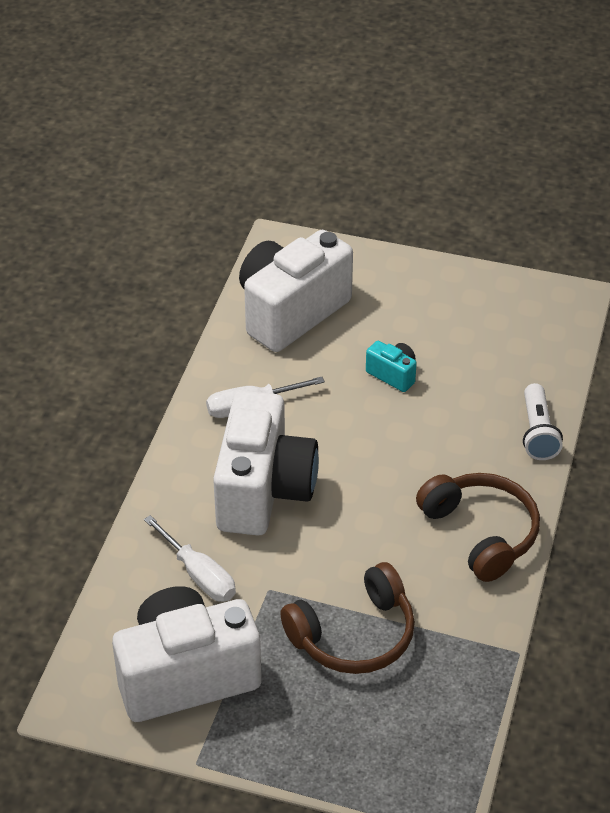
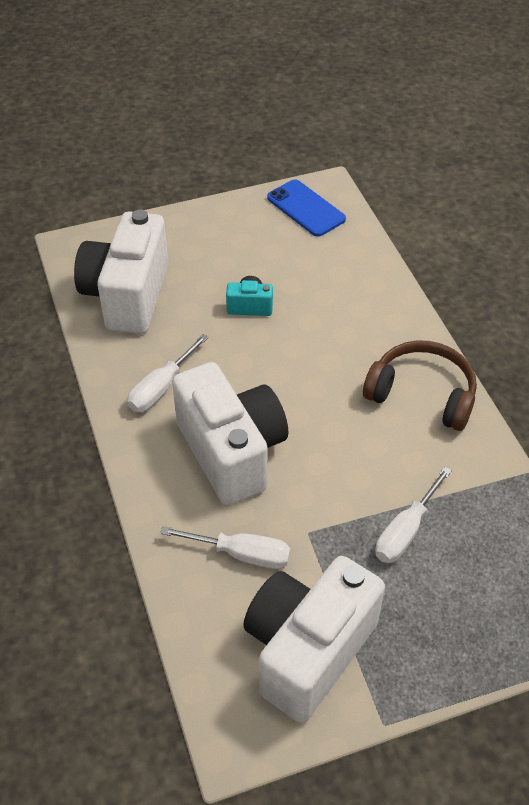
camera: 35 degrees left, 5 degrees up
brown headphones [280,562,415,674] -> white screwdriver [375,467,452,563]
white flashlight [523,383,563,460] -> none
none -> blue phone [267,179,346,237]

